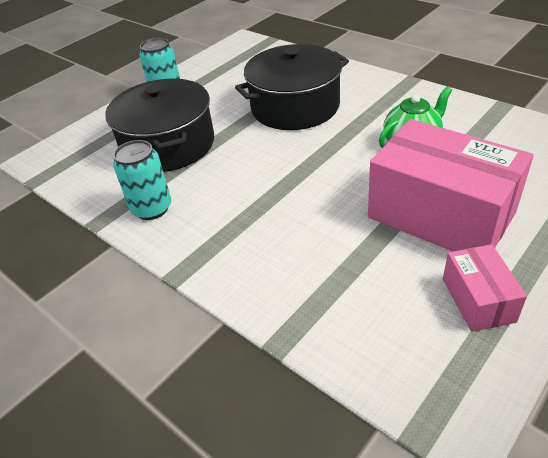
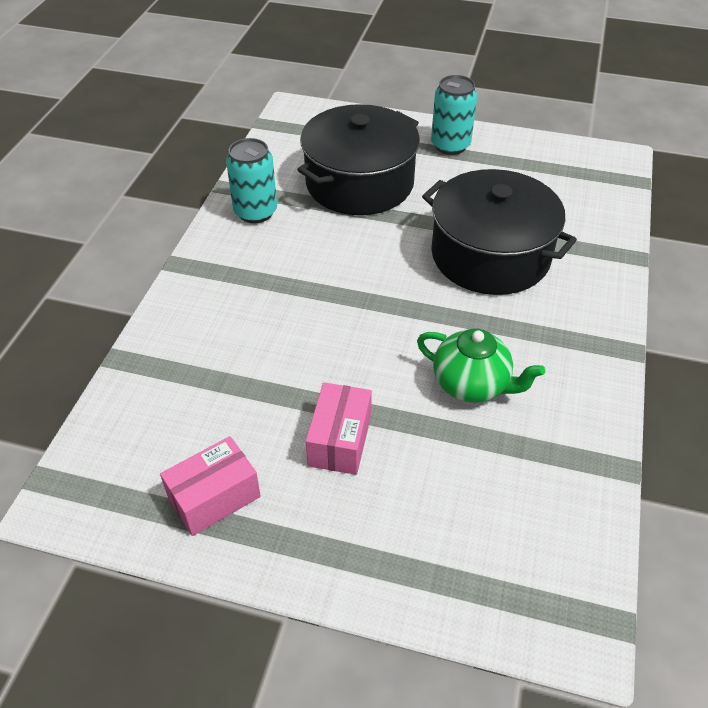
camera: 60 degrees right, 5 degrees up
pink box [368,119,534,252] -> pink box [306,382,372,475], size x0.48

